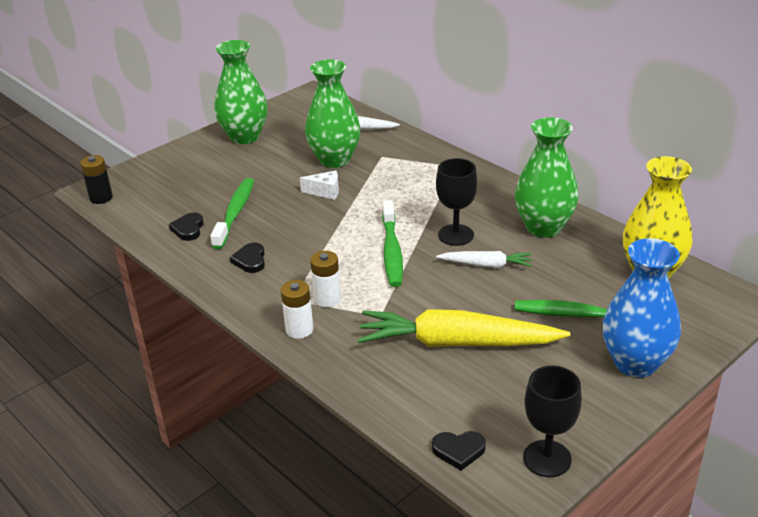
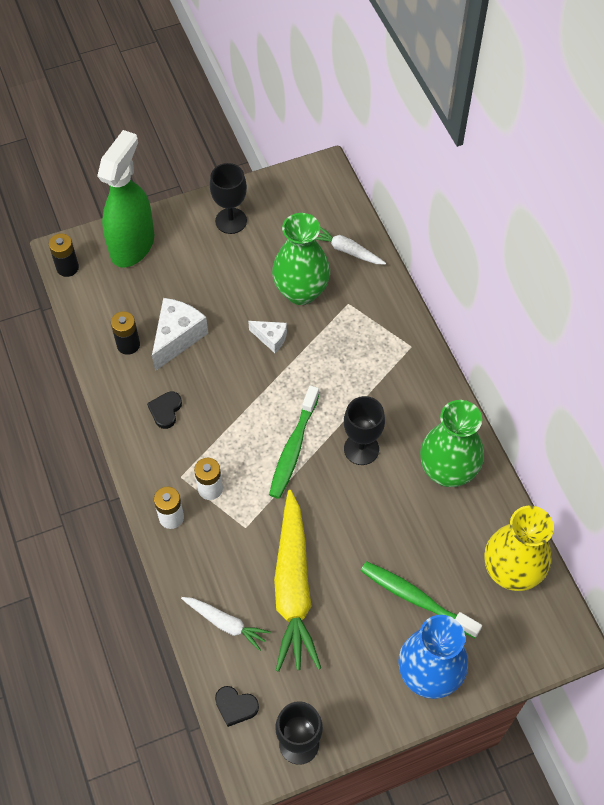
camera: 20 degrees right, 25 degrees up
black heart [169,213,204,241] -> black battery [111,311,140,355]
green toothbrush [210,178,254,249] -> white cheese [152,298,208,371]
green vase [214,40,268,144] -> black goblet [210,163,247,234]
yellow carrot [358,309,570,347] -> yellow carrot turned 120 degrees counterclockwise [274,490,321,672]
white carrot [436,251,532,268] -> white carrot moved to [181,597,271,651]
none -> green spray bottle [97,130,154,268]

